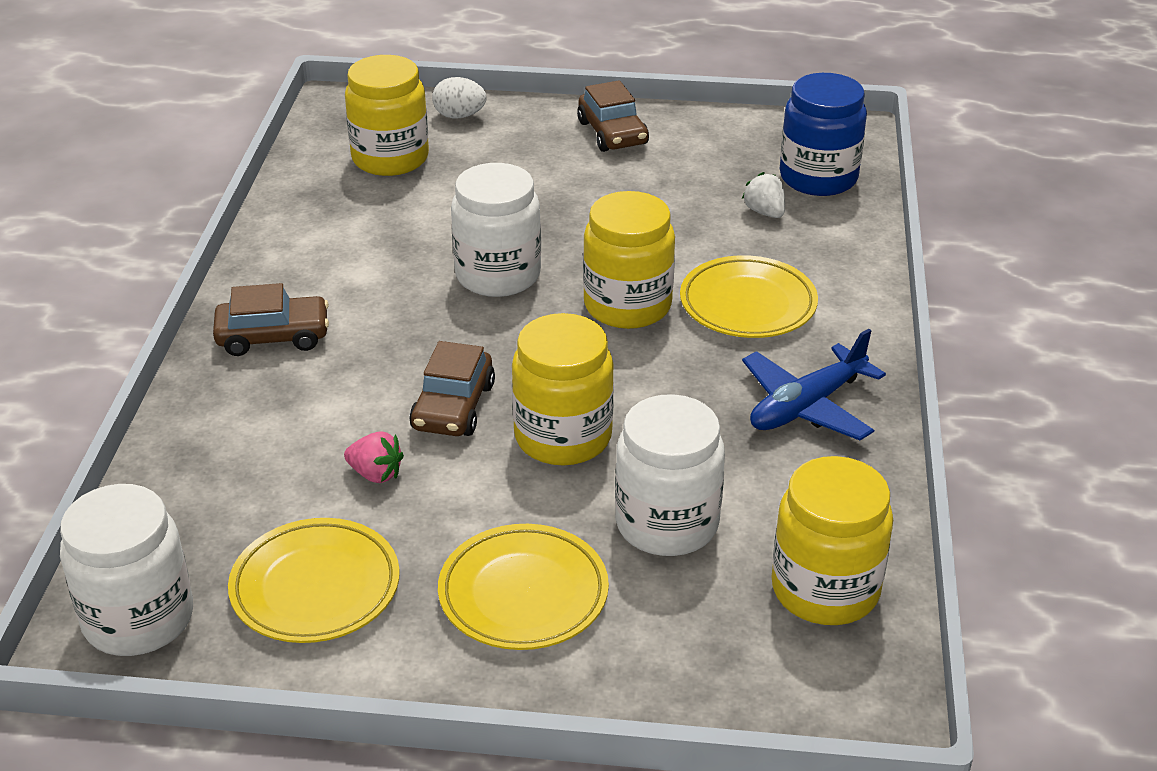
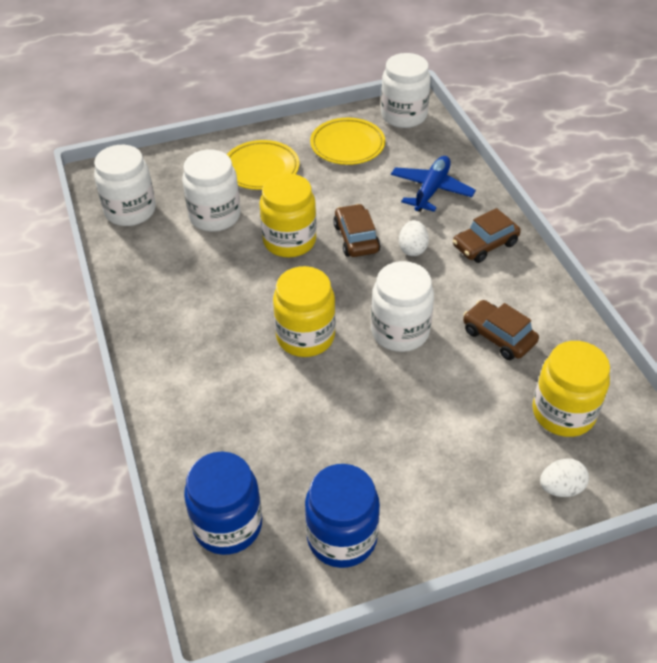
camera: 155 degrees right, 10 degrees up
pink strawberry [344,431,404,483] -> none
brown car [577,80,649,152] -> brown car moved to [463,300,539,360]
yellow plate [680,255,818,338] -> none
white strawberry [742,172,785,218] -> none
blue plane [742,329,886,440] -> blue plane moved to [391,156,476,212]
yellow jar [771,456,893,625] -> white jar [94,145,156,226]
none -> blue jar [305,464,380,568]
none -> white egg [399,220,429,256]

